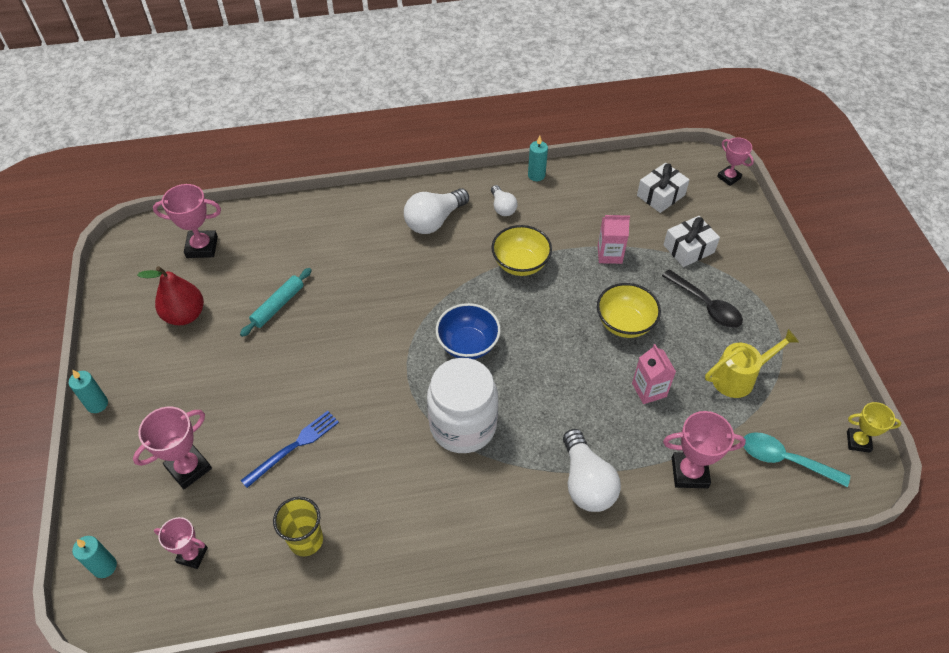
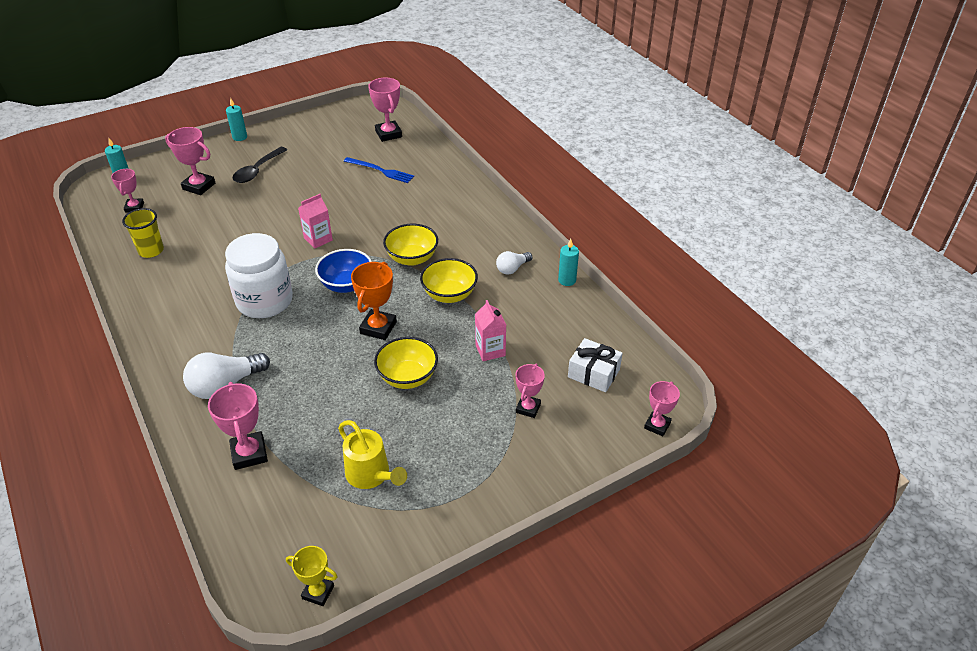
camera: 70 degrees right, 10 degrees down
red pear [137,266,204,325] -> none
turquoise rolling pin [240,268,312,337] -> none
blue fork [240,411,339,488] -> blue fork moved to [344,157,414,183]
white light bulb [404,188,469,234] -> none
pink carton [632,344,676,404] -> pink carton moved to [298,194,333,248]
black spoon [662,269,743,328] -> black spoon moved to [233,147,287,183]
white gift [663,216,720,267] -> pink trophy [516,364,545,418]
turquoise spoon [744,432,850,487] -> none
yellow trophy [847,402,901,453] -> yellow trophy turned 60 degrees counterclockwise [286,546,338,606]
none -> orange trophy [351,262,397,340]
none -> yellow bowl [383,224,438,266]

